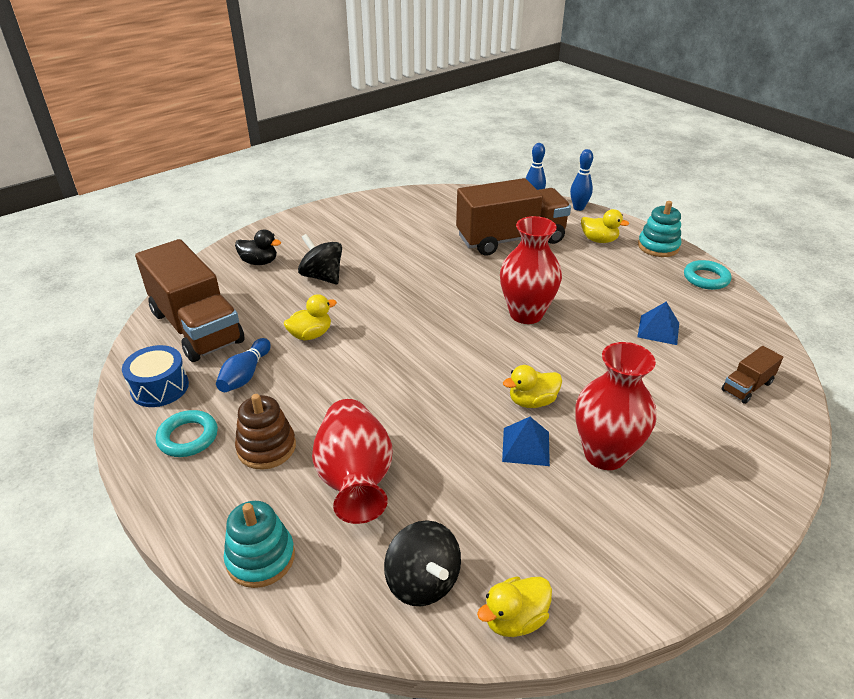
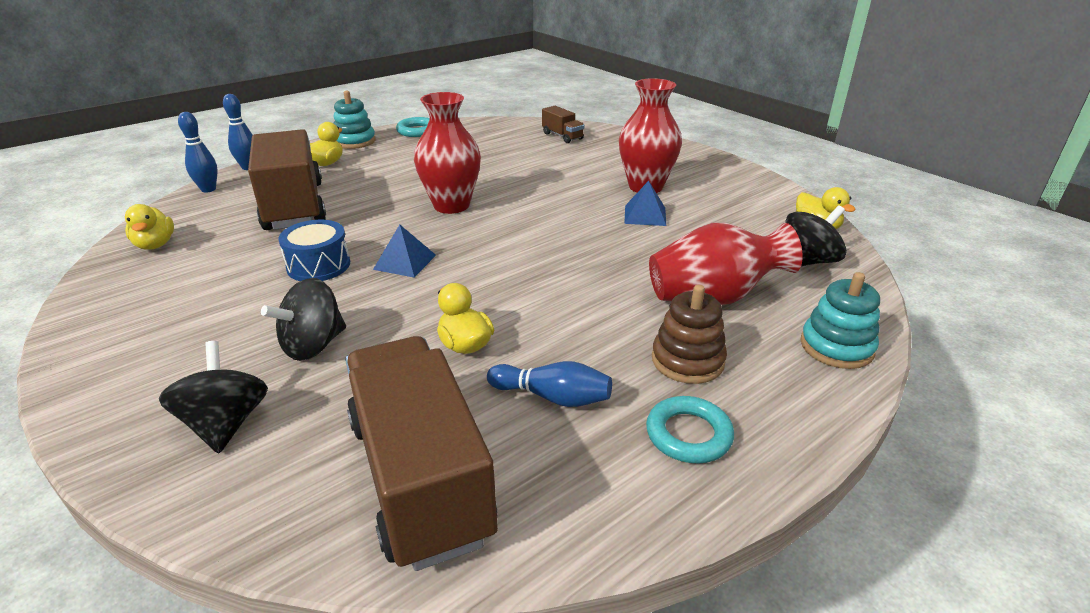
camera: 90 degrees left, 5 degrees down
blue drum [122,345,189,407] -> blue drum moved to [278,220,350,281]
brown truck [135,239,245,362] -> brown truck turned 75 degrees counterclockwise [345,336,498,571]
black duck [235,230,281,265] -> black spinning top [159,341,268,453]
yellow duck [503,365,562,408] -> yellow duck moved to [125,204,174,250]
blue pyramid [637,302,679,345] -> blue pyramid moved to [373,225,436,278]

